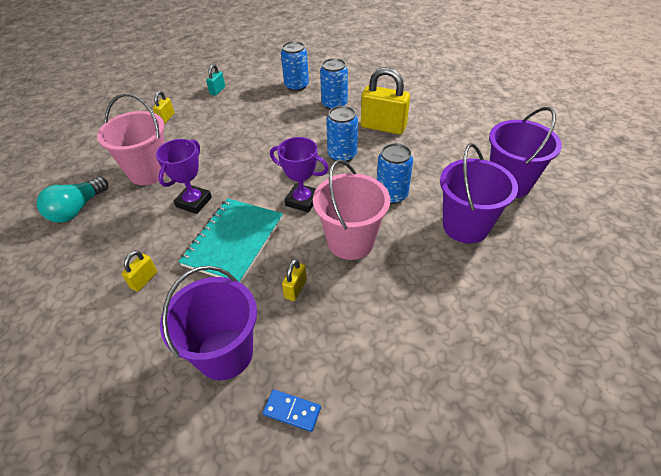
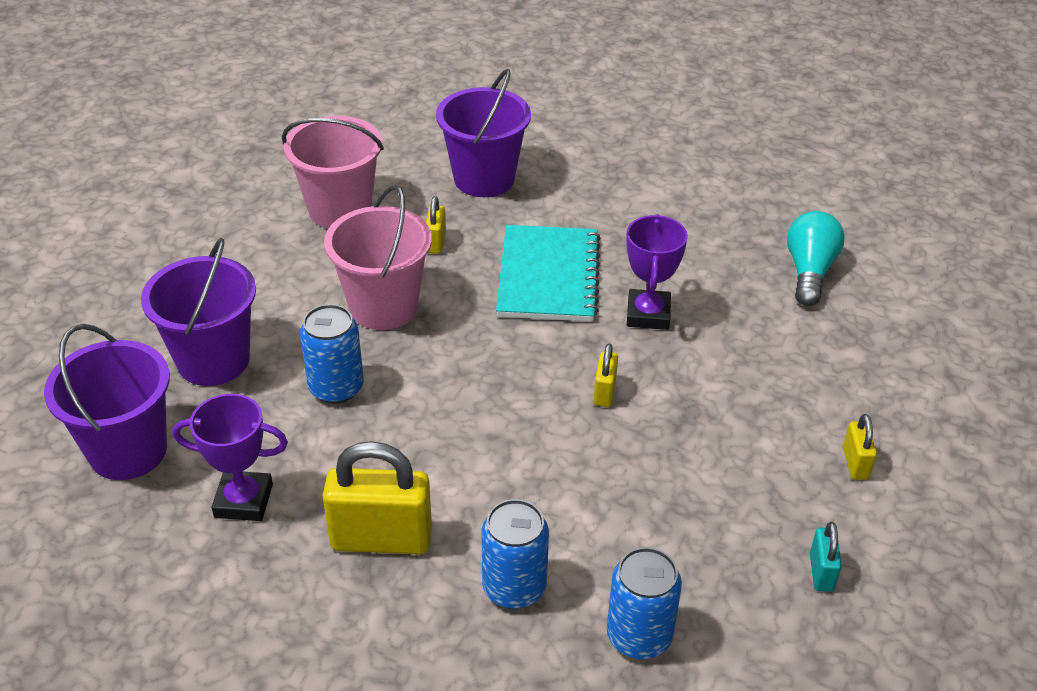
camera: 160 degrees right, 5 degrees down
pink bucket [97,93,167,185] -> pink bucket moved to [282,116,384,229]
yellow padlock [122,250,157,292] -> yellow padlock moved to [594,343,618,407]
blue domino [263,389,321,432] -> none
purple trophy [270,137,329,212] -> purple trophy moved to [173,394,288,521]
blue can [326,106,358,162] -> none

